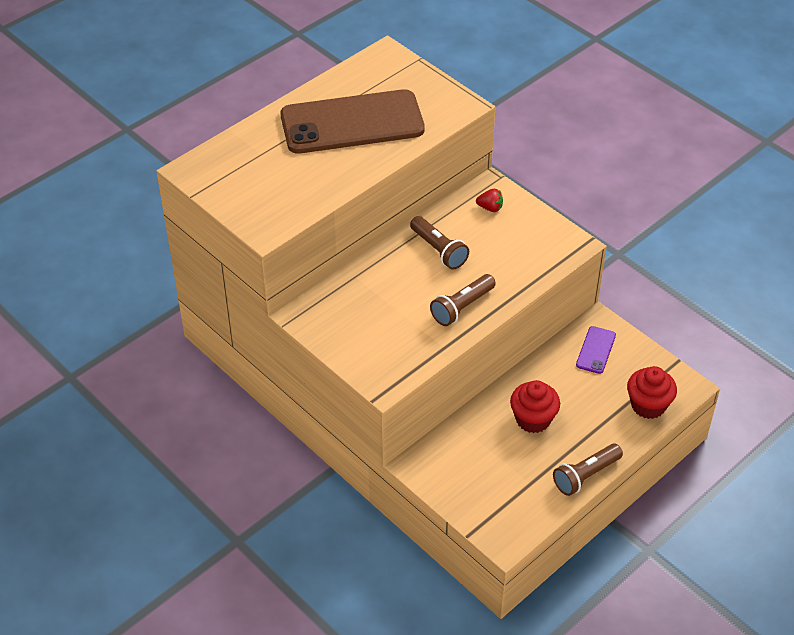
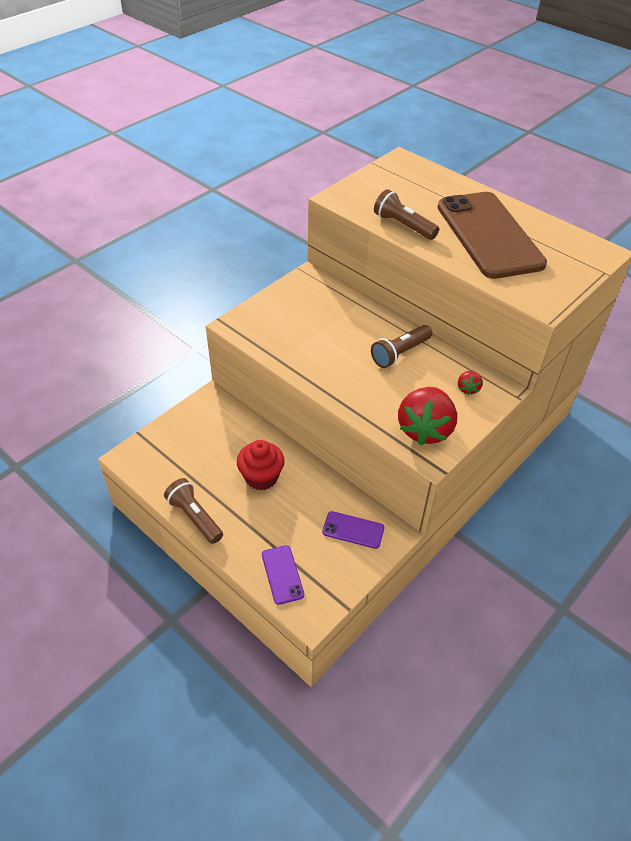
camera: 85 degrees right, 0 degrees up
brown flashlight [430,274,496,326] -> brown flashlight moved to [374,189,439,240]
red cupcake [627,366,677,419] -> purple phone [262,545,304,605]
none -> red strawberry [398,387,457,445]

